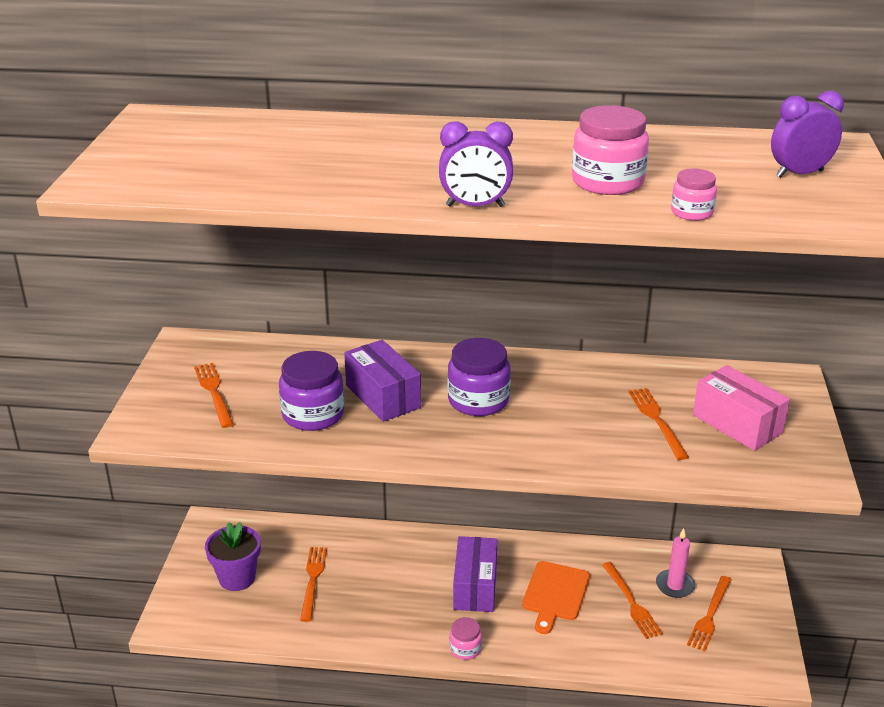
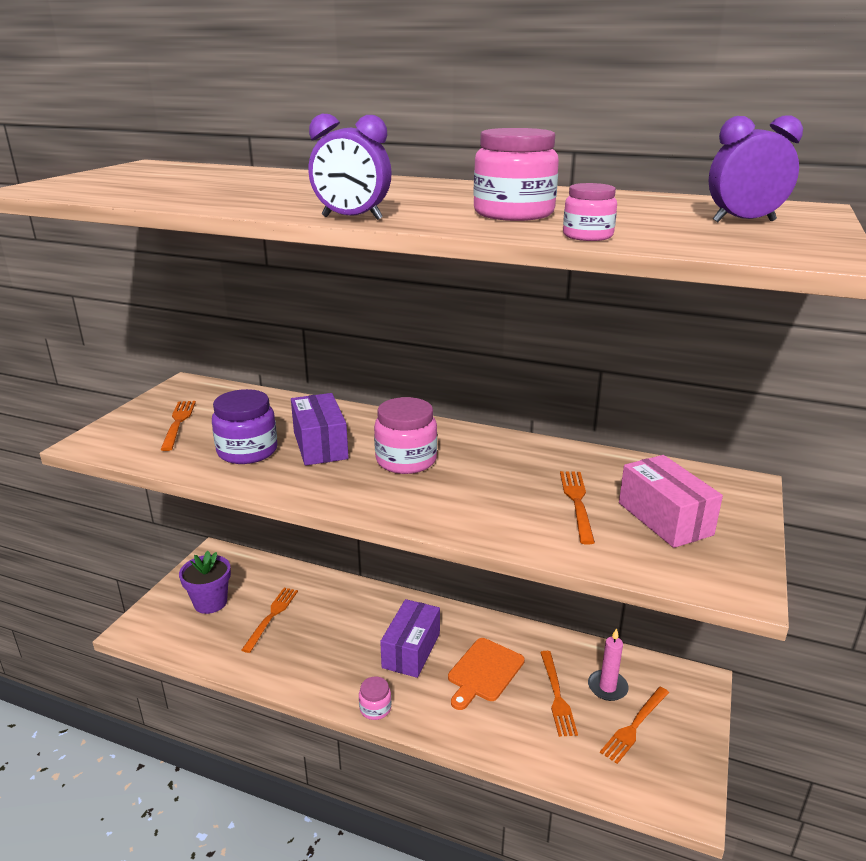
camera: 15 degrees right, 5 degrees down
purple jar [448,338,511,416] -> pink jar [374,397,437,474]

